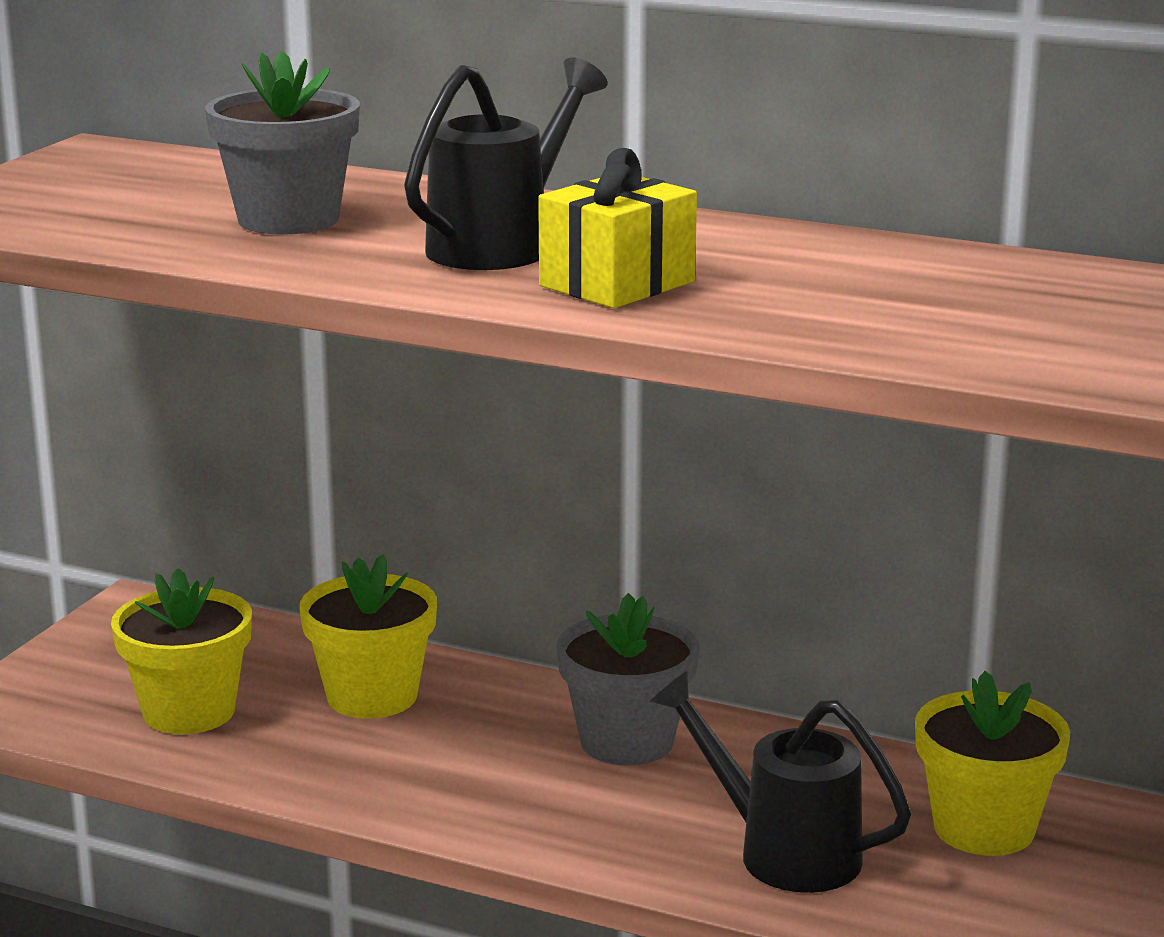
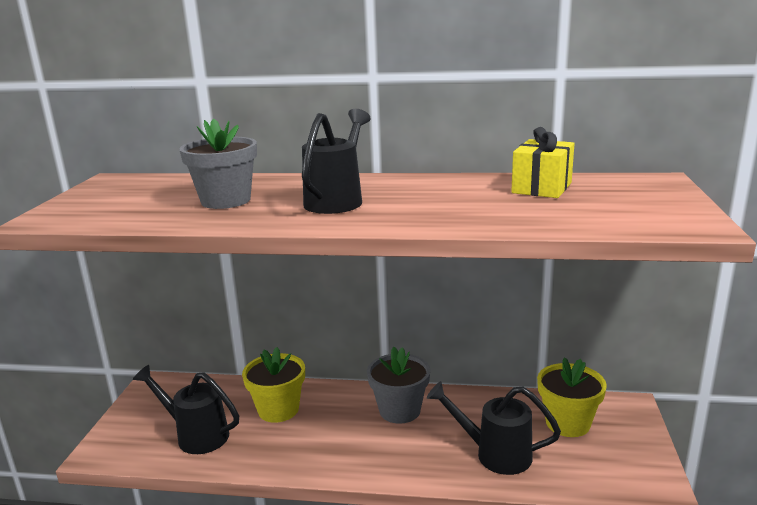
camera: 15 degrees left, 0 degrees up
yellow flower pot [111,568,252,734] -> black watering can [133,365,239,454]
yellow gift [538,148,697,308] -> yellow gift moved to [511,127,574,198]

